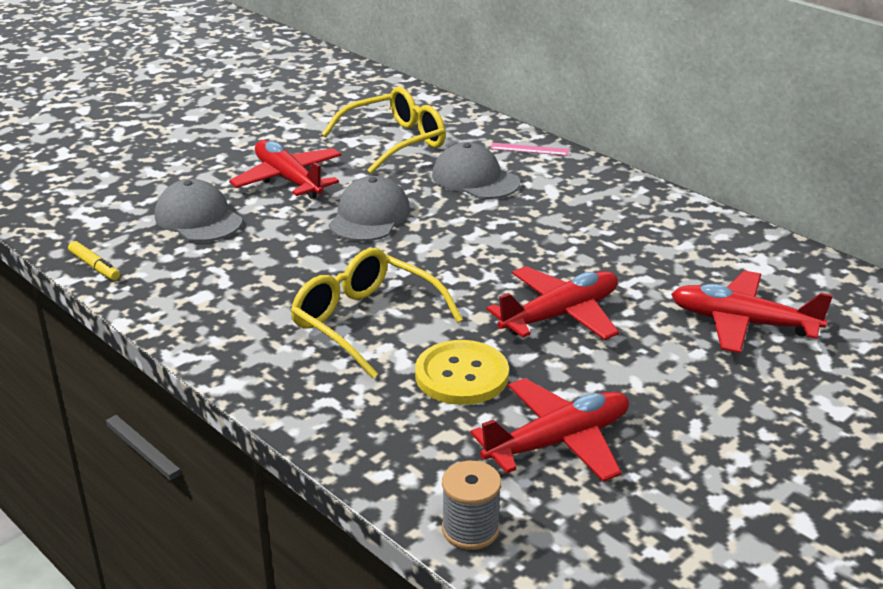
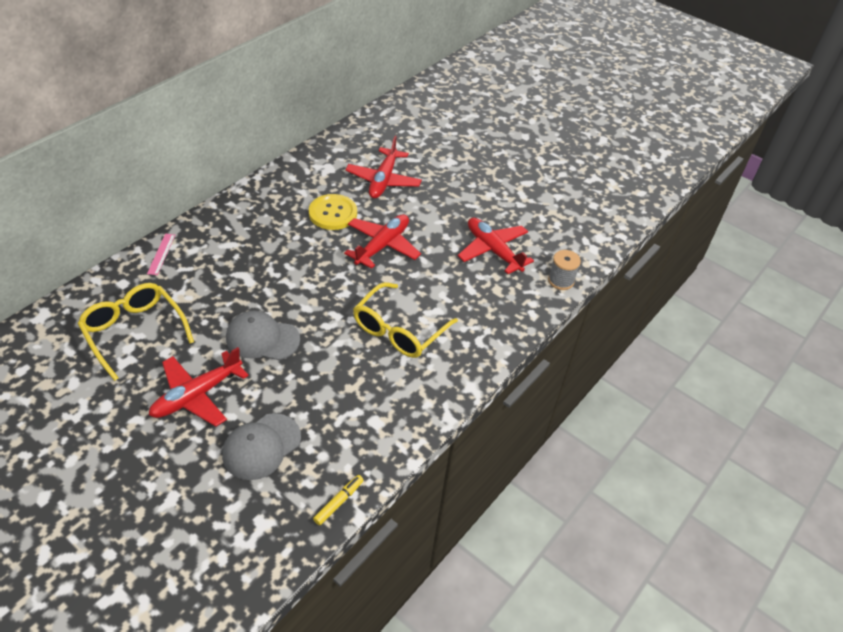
camera: 100 degrees left, 15 degrees up
yellow button [415,340,509,405] -> yellow button moved to [309,194,357,230]
grey cap [432,142,520,199] -> none
red plane [487,266,619,340] -> red plane turned 75 degrees clockwise [344,214,421,269]

